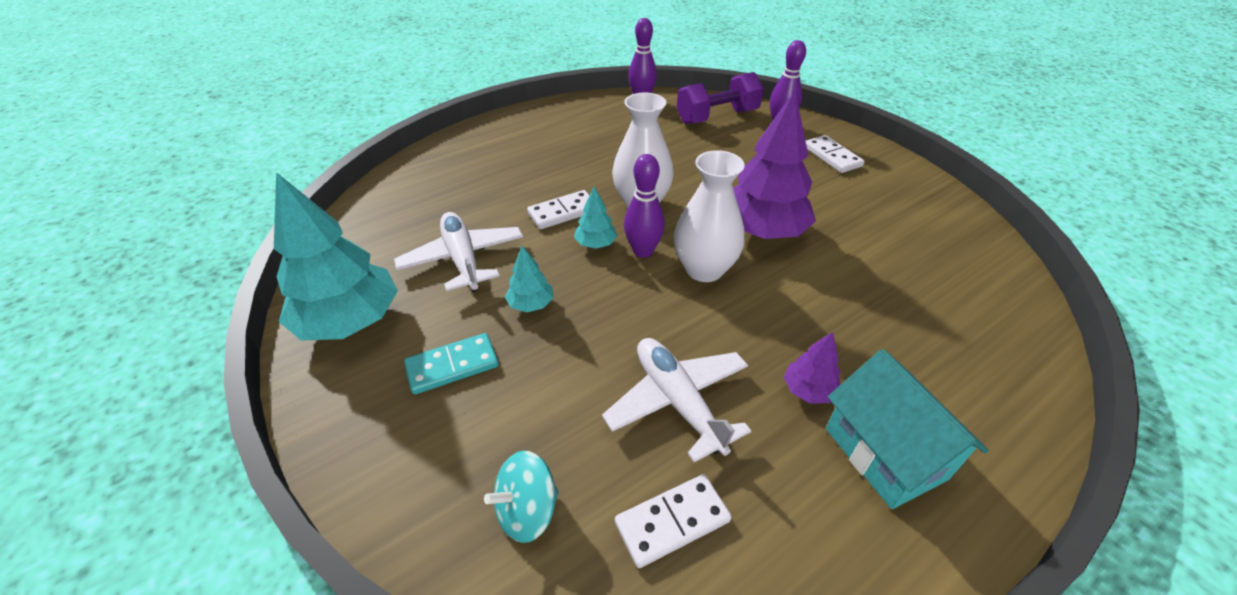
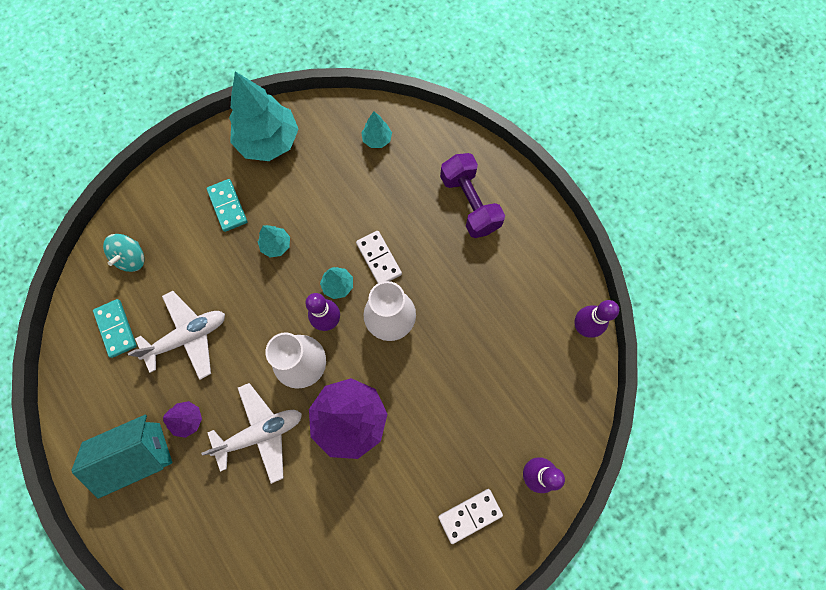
camera: 90 degrees right, 30 degrees up
white plane [394,212,523,292] -> white plane moved to [201,383,302,484]
turquoise spinning top [484,451,559,543] -> turquoise spinning top turned 135 degrees counterclockwise [103,234,144,272]
white domino [615,474,732,568] -> turquoise domino [93,299,137,358]
purple dumbbell [677,72,764,125] -> purple dumbbell moved to [440,153,505,238]
none -> turquoise tree [361,111,392,148]

